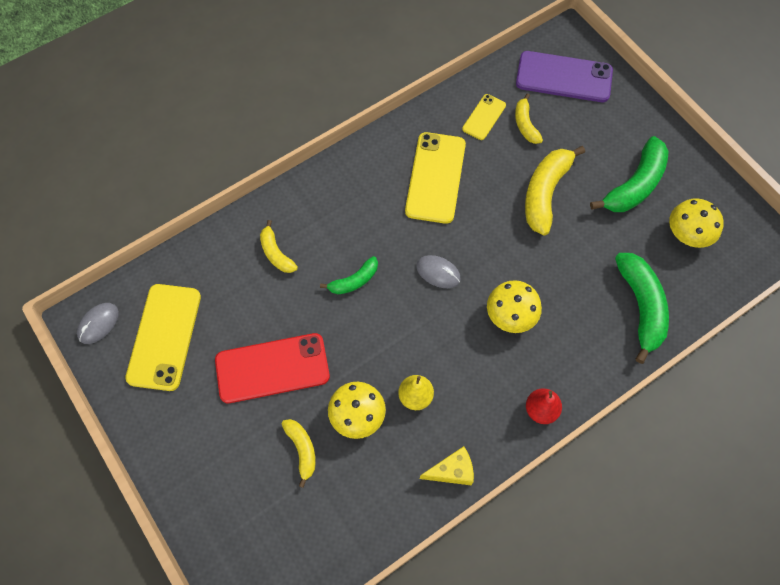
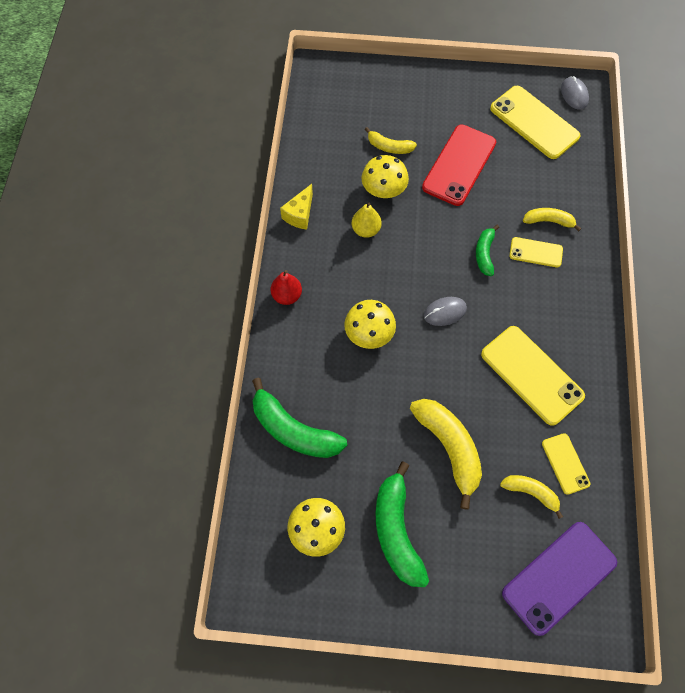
camera: 130 degrees right, 0 degrees up
none -> yellow phone [509,237,563,268]

